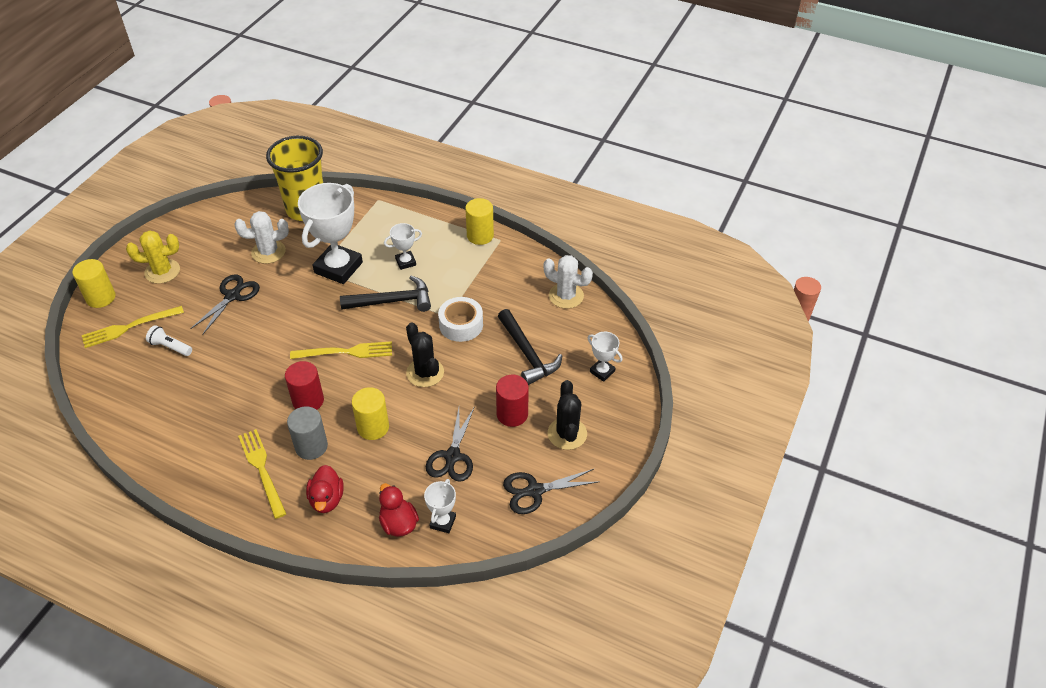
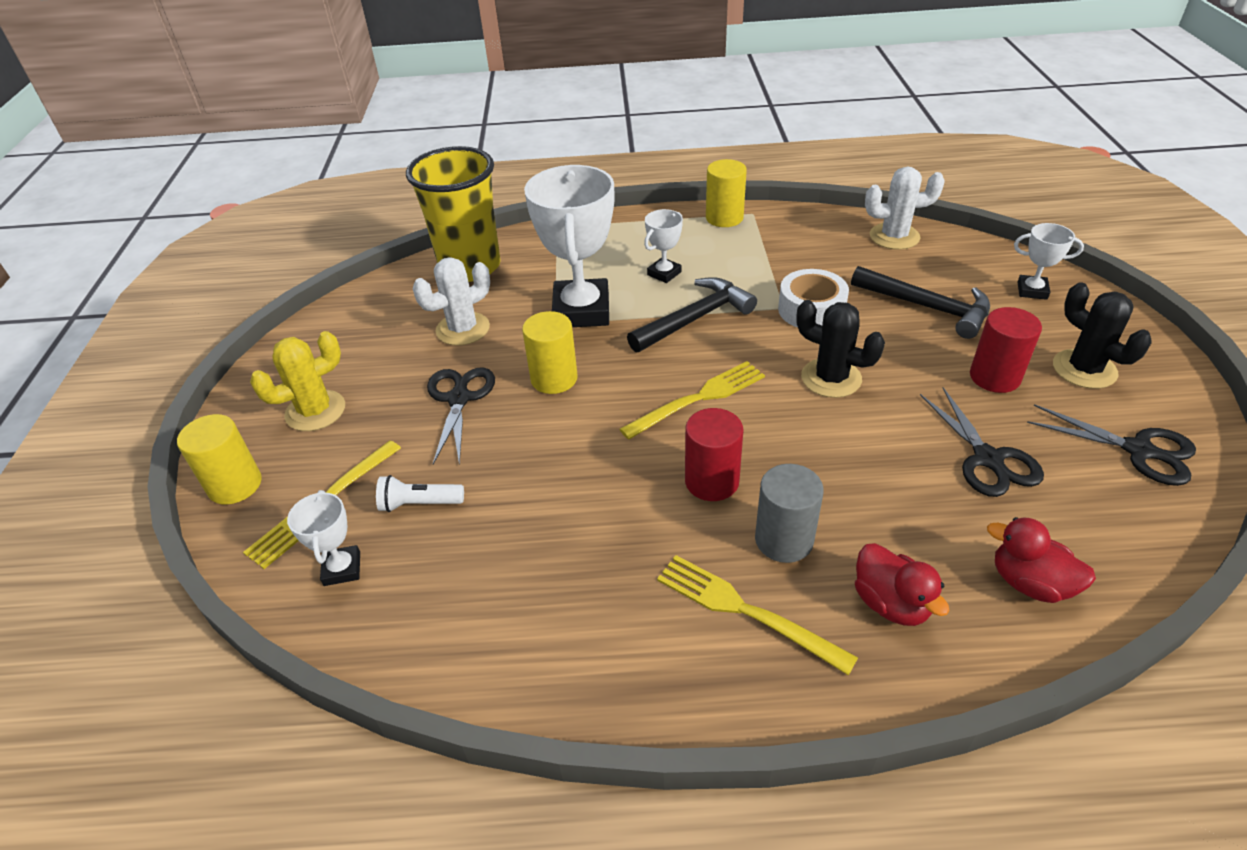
camera: 25 degrees left, 5 degrees down
yellow cylinder [352,387,389,440] -> yellow cylinder moved to [522,311,578,394]
white trophy [424,479,456,533] -> white trophy moved to [287,490,360,586]
black scissors [503,469,598,514] -> black scissors turned 105 degrees counterclockwise [1027,404,1196,486]

